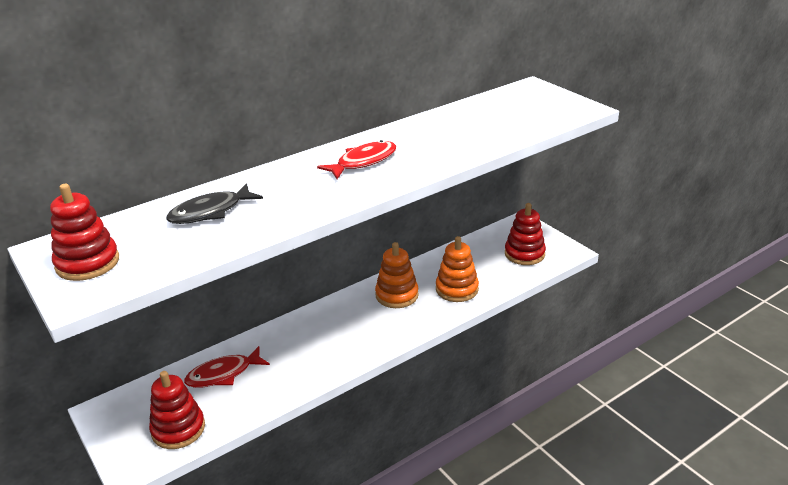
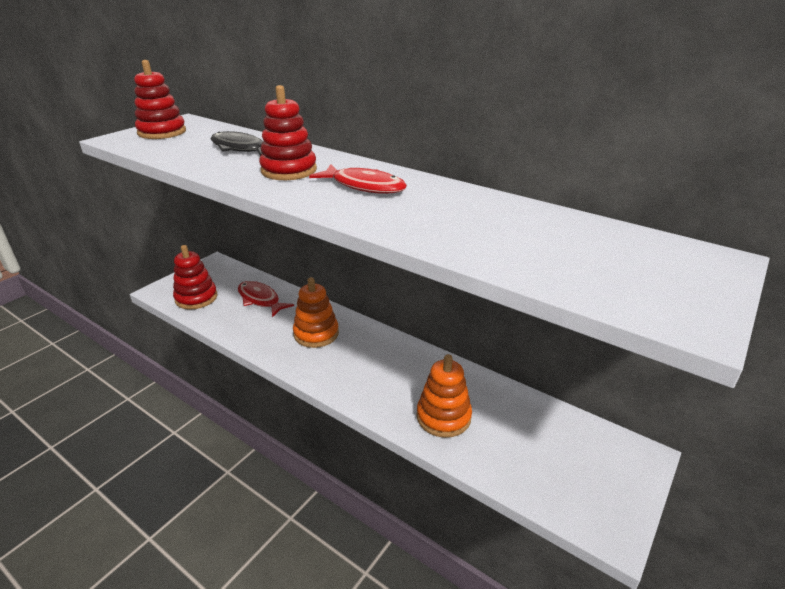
camera: 70 degrees right, 0 degrees up
orange stacking toy [375,242,419,308] -> orange stacking toy moved to [293,277,339,348]
red stacking toy [505,203,546,265] -> red stacking toy moved to [259,85,317,180]

